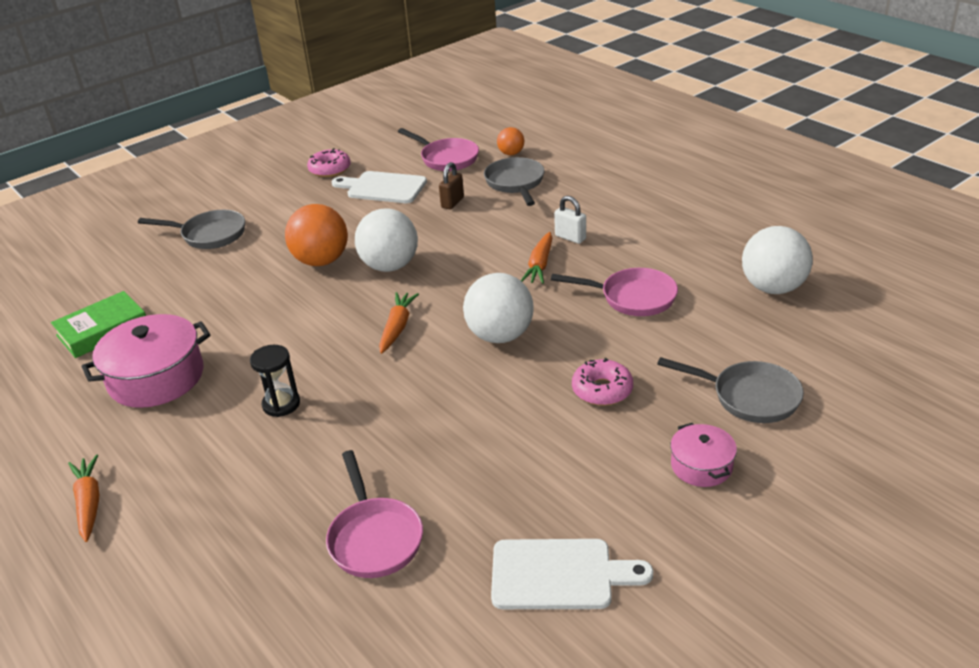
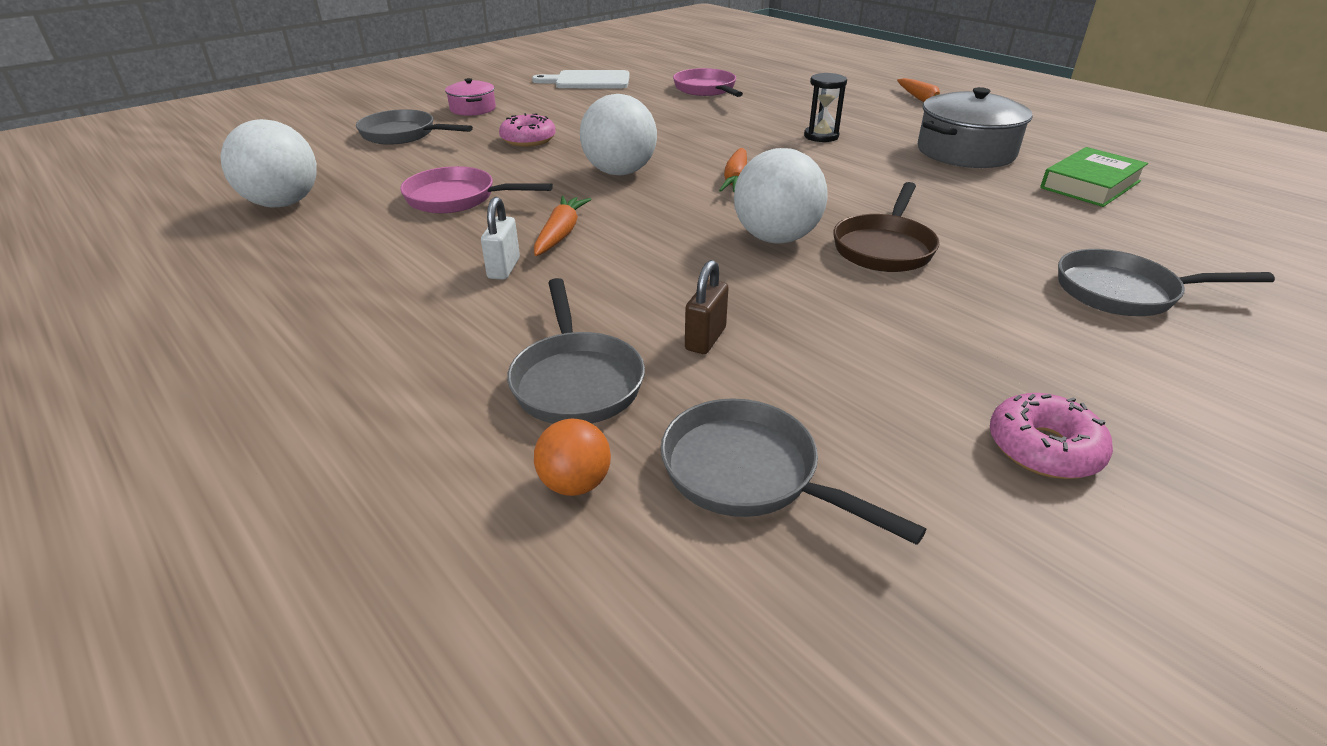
camera: 175 degrees right, 0 degrees up
pink pot [82,314,211,408] -> grey pot [918,87,1033,168]
orange ball [285,204,348,266] -> brown pan [833,182,940,272]
white cutting board [331,171,427,203] -> none
pink pan [398,128,479,171] -> grey pan [661,398,926,545]
white padlock [554,196,586,244] -> white padlock turned 60 degrees clockwise [481,197,520,280]

